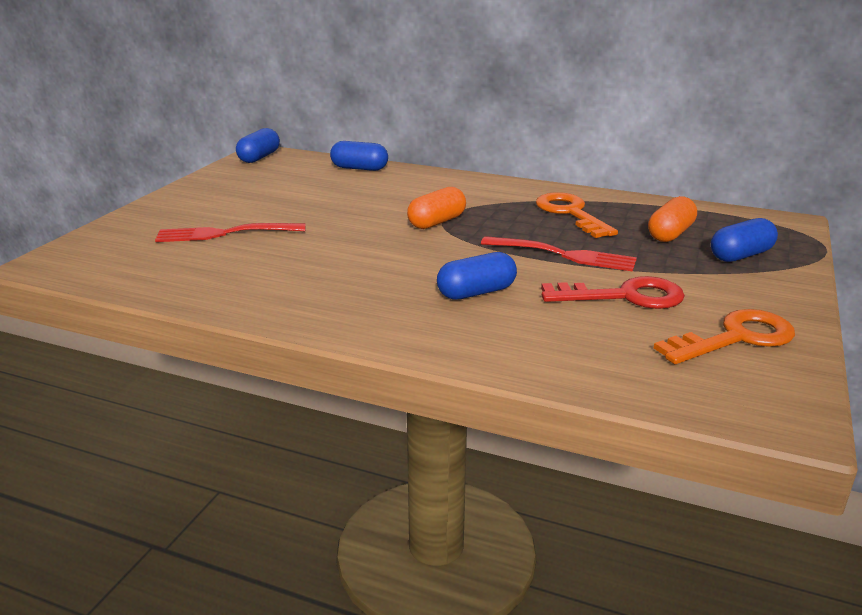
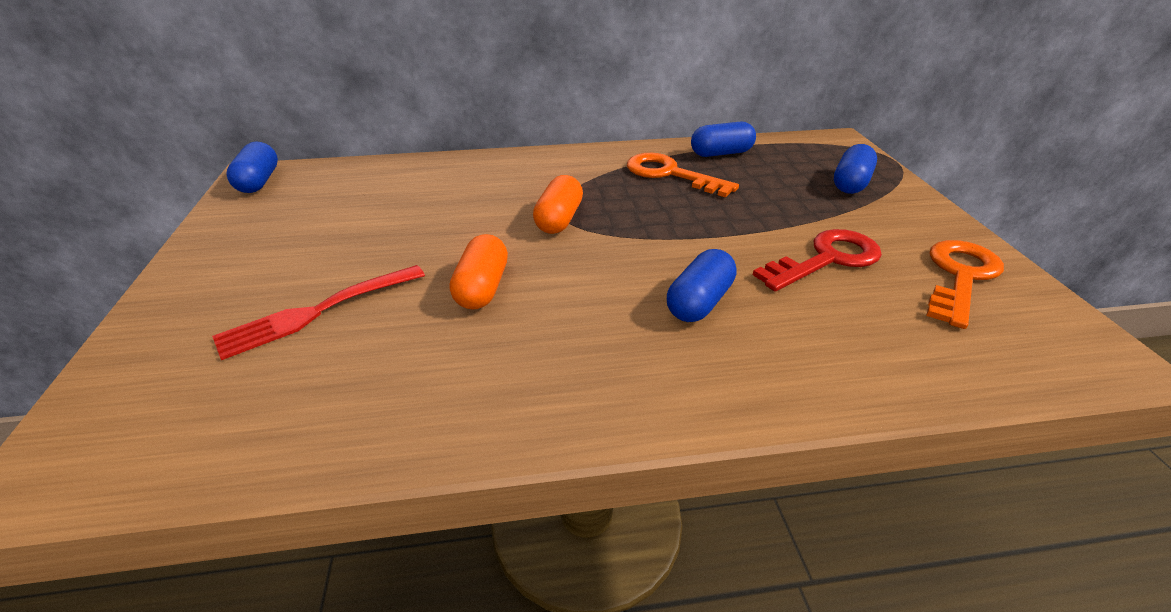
camera: 30 degrees left, 10 degrees up
blue capsule [330,141,388,171] -> blue capsule moved to [691,122,756,157]
red fork [481,236,637,272] -> none
orange capsule [648,196,697,242] -> orange capsule moved to [450,234,508,309]

